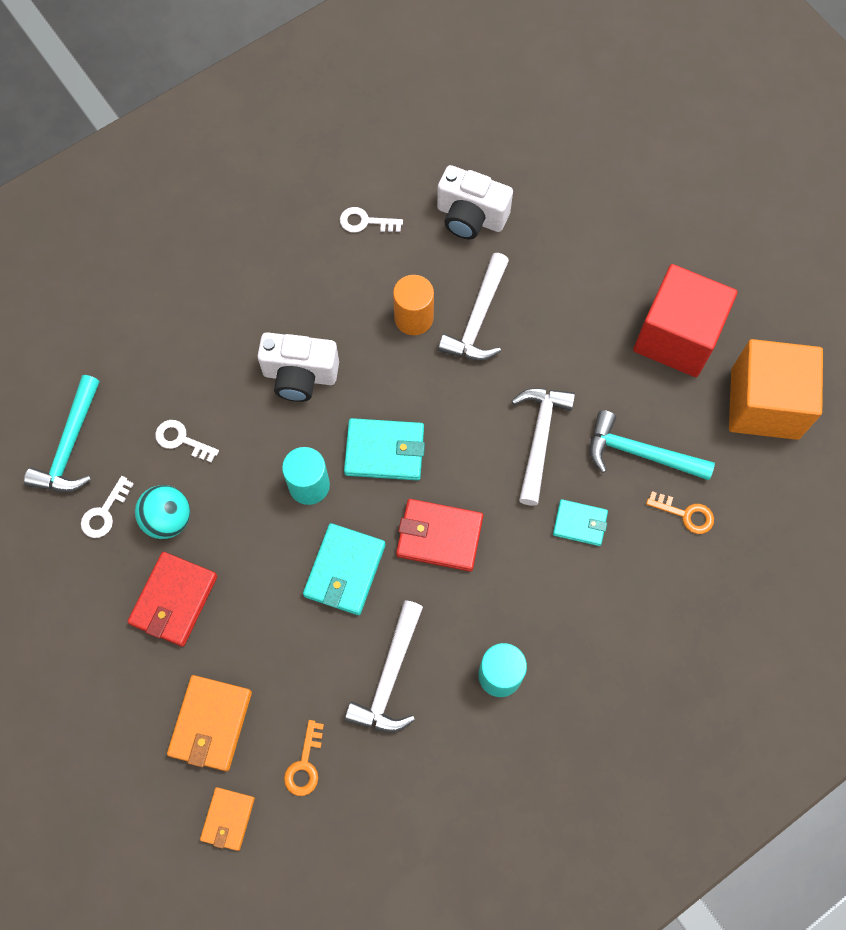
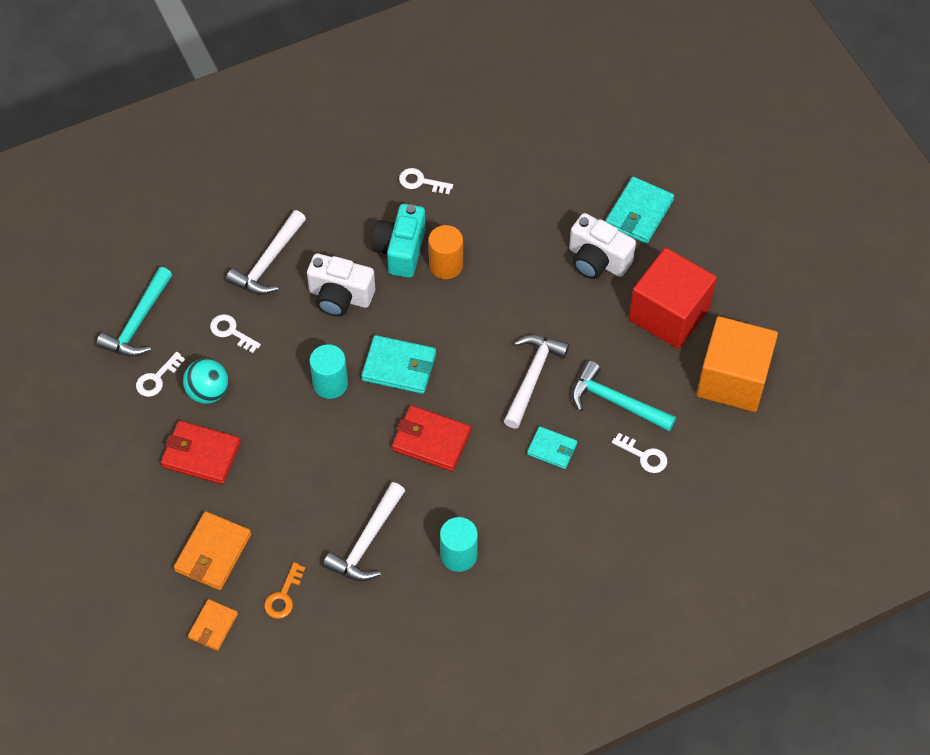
camera: 10 degrees right, 10 degrees down
red wallet [128,552,217,647] -> red wallet turned 75 degrees clockwise [161,421,241,484]
turquoise wallet [303,523,386,615] -> turquoise wallet moved to [606,177,674,244]
white camera [437,165,513,239] -> white camera moved to [569,213,636,279]
white hammer [438,253,509,361] -> white hammer moved to [226,210,306,295]
orange key [646,491,714,534] -> white key [612,433,667,473]
none -> turquoise camera [372,204,426,278]

